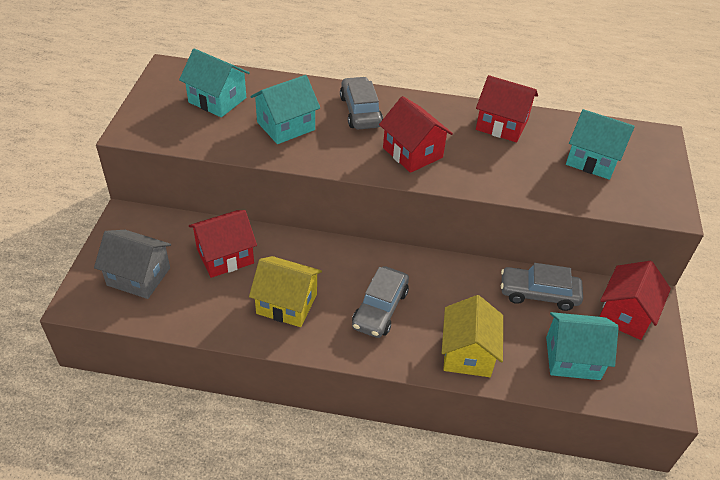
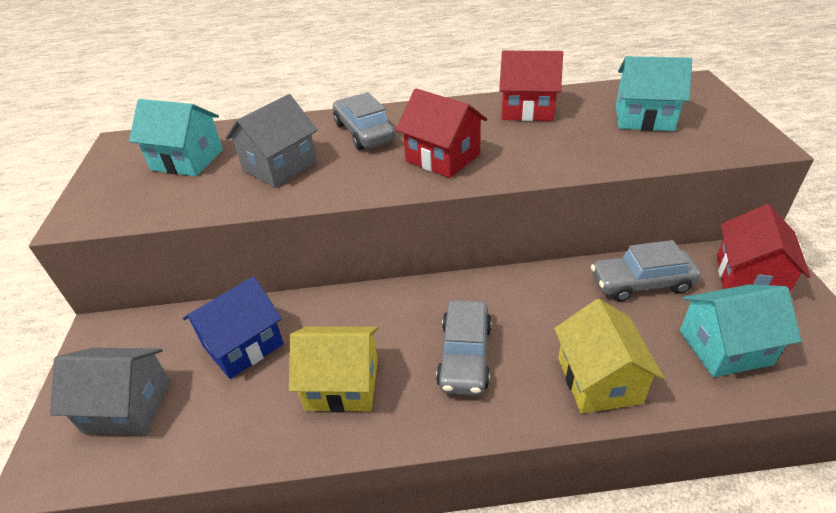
camera: 10 degrees left, 5 degrees down
red house [189,210,257,278] -> blue house [183,277,284,379]
turquoise house [250,75,320,144] -> grey house [226,94,317,188]

